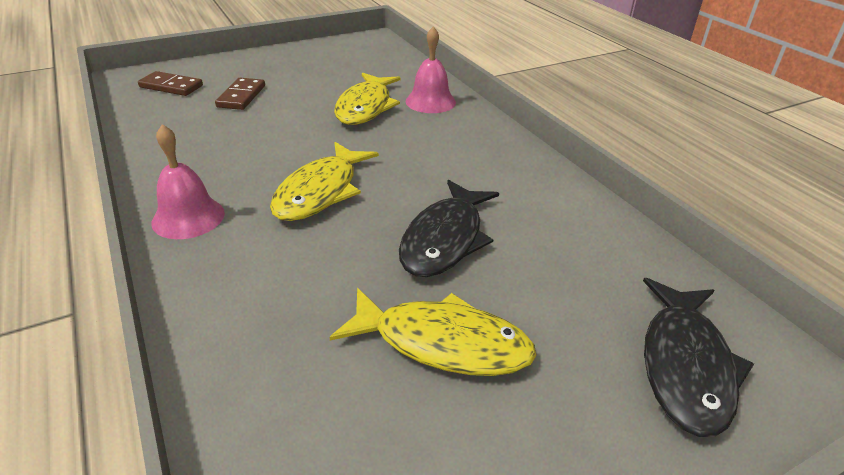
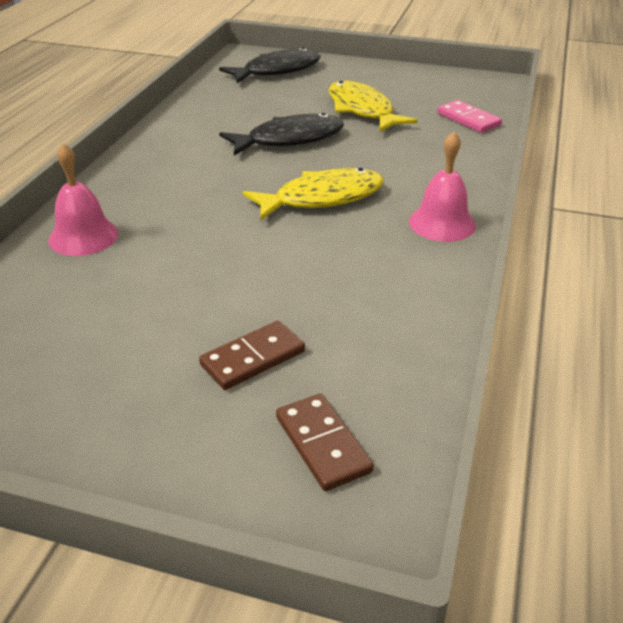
camera: 135 degrees left, 0 degrees up
yellow fish [334,73,401,125] -> none
none -> pink domino [437,100,502,133]

